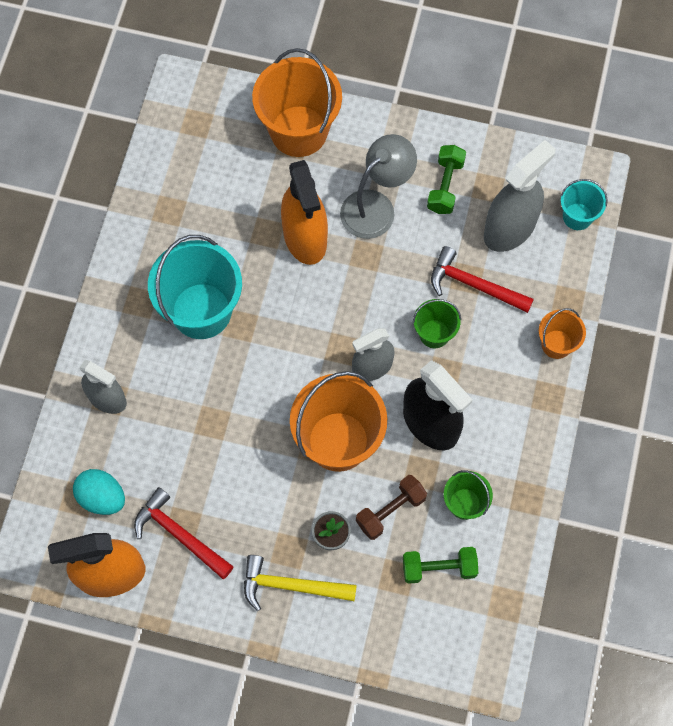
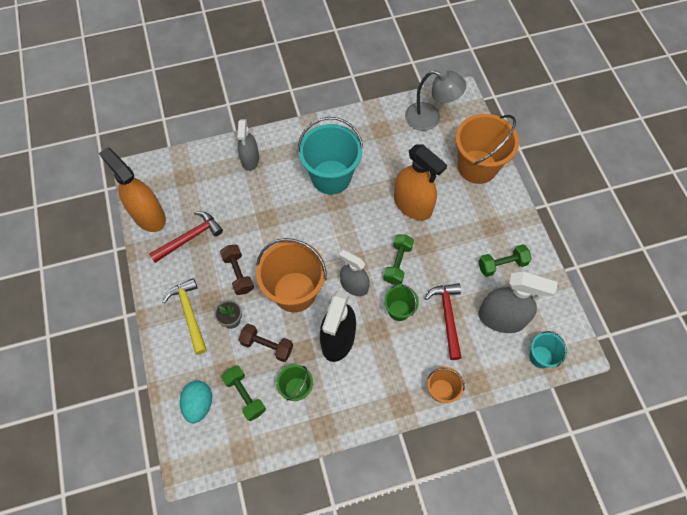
camera: 60 degrees right, 5 degrees down
turquoise egg [73,469,125,515] -> turquoise egg moved to [180,381,212,423]
red hammer [134,487,234,579] -> red hammer turned 45 degrees clockwise [149,211,223,263]
orange spray bottle [281,160,328,265] -> orange spray bottle turned 90 degrees counterclockwise [394,144,447,221]
grey lamp [340,134,417,239] -> grey lamp moved to [405,70,466,131]
none -> brown dumbbell [220,245,254,295]
none -> green dumbbell [383,234,414,284]

